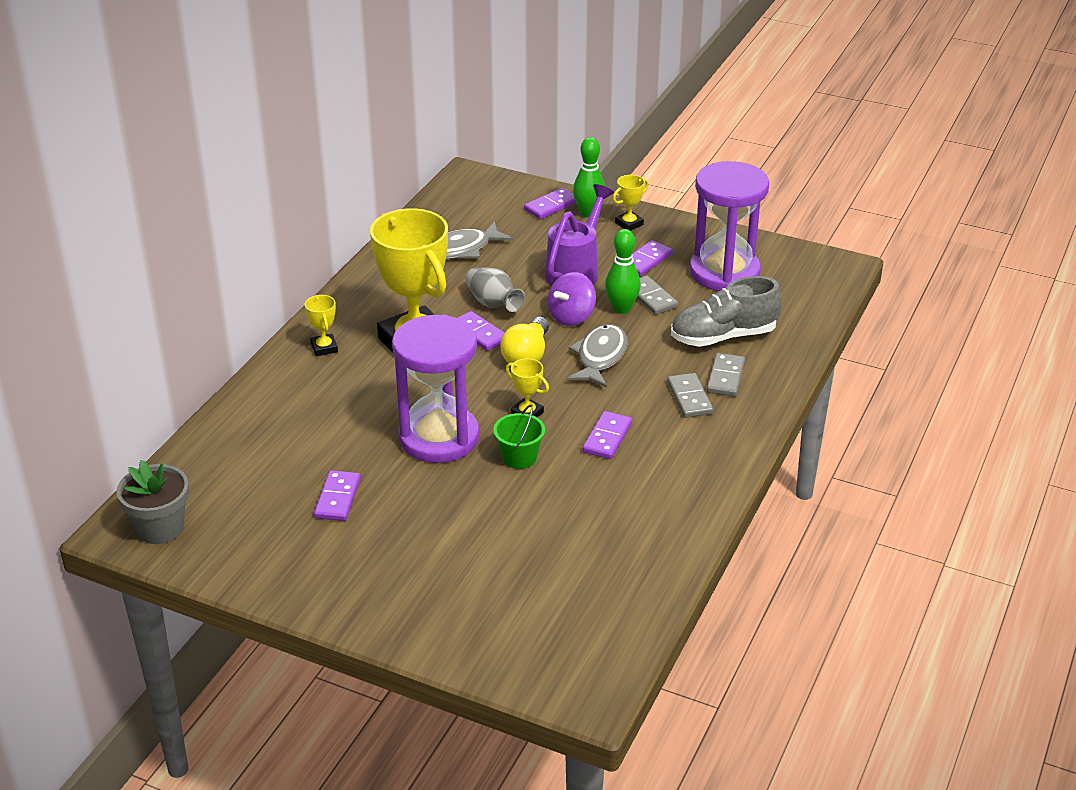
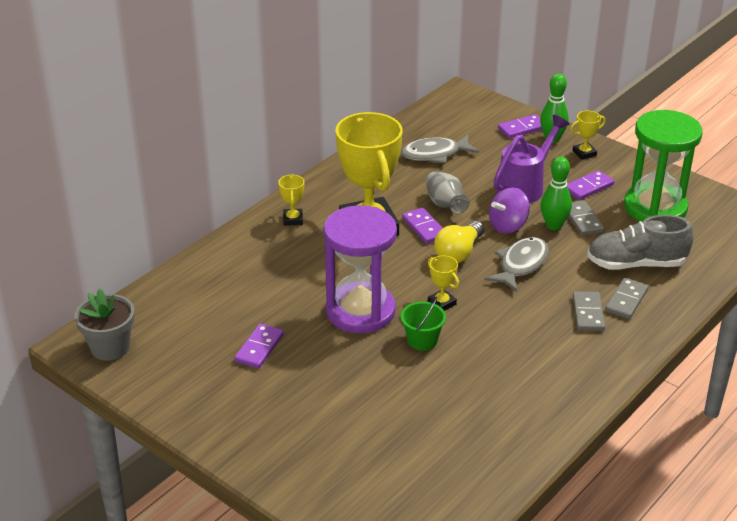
camera: 15 degrees right, 0 degrees up
purple domino [582,411,632,459] -> none
purple hourglass [689,161,769,291] -> green hourglass [624,110,703,222]

